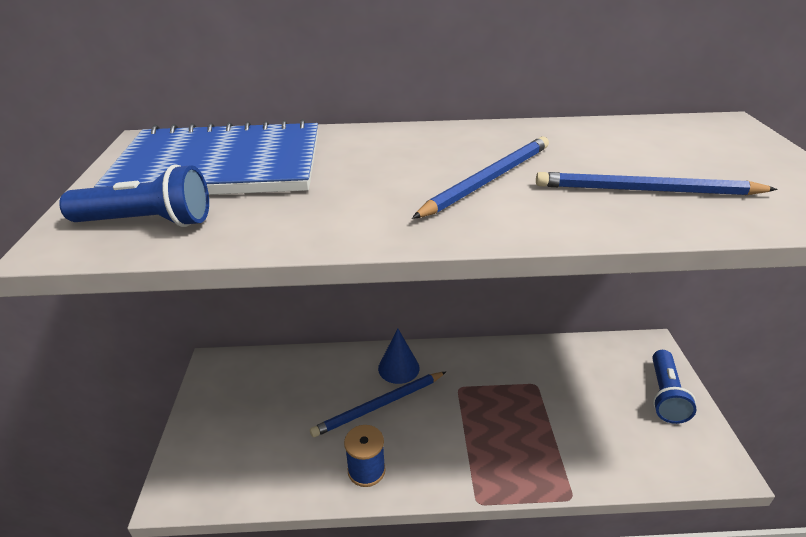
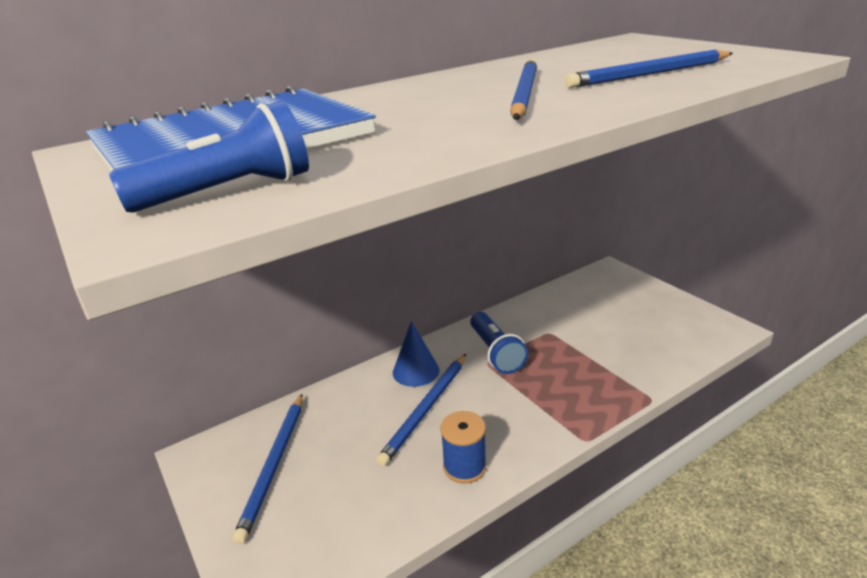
camera: 30 degrees left, 5 degrees down
blue flashlight [652,350,697,424] -> blue flashlight moved to [470,312,528,374]
none -> blue pencil [233,394,303,544]

